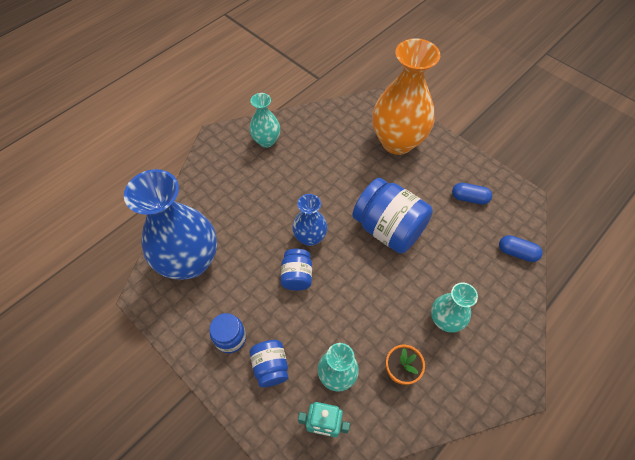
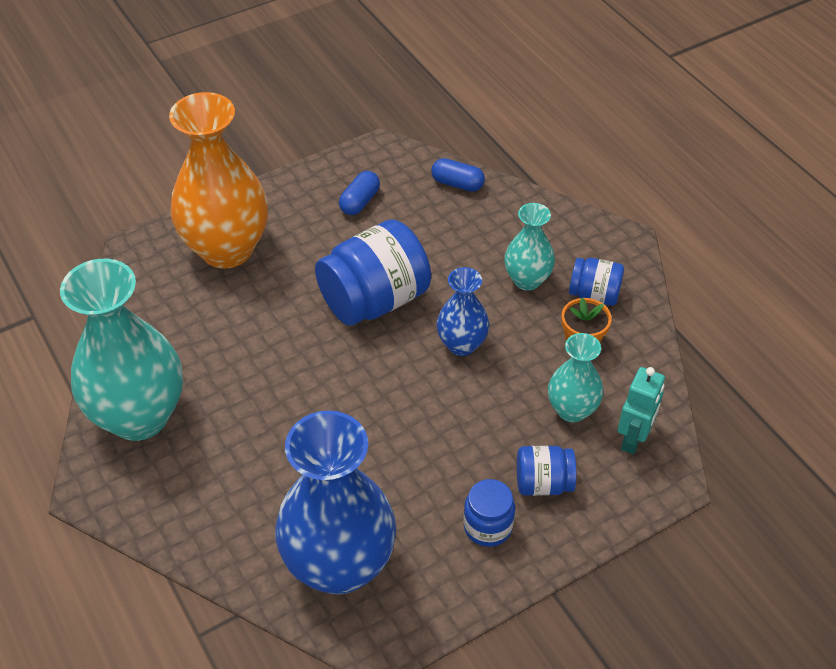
camera: 75 degrees left, 10 degrees down
turquoise vase [249,93,280,148] -> turquoise vase [60,259,183,441], size x1.93
blue jar [280,249,312,291] -> blue jar moved to [569,258,624,306]
blue vase [292,194,327,246] -> blue vase moved to [437,267,489,356]
blue capsule [499,235,543,262] -> blue capsule turned 75 degrees clockwise [431,158,485,192]

